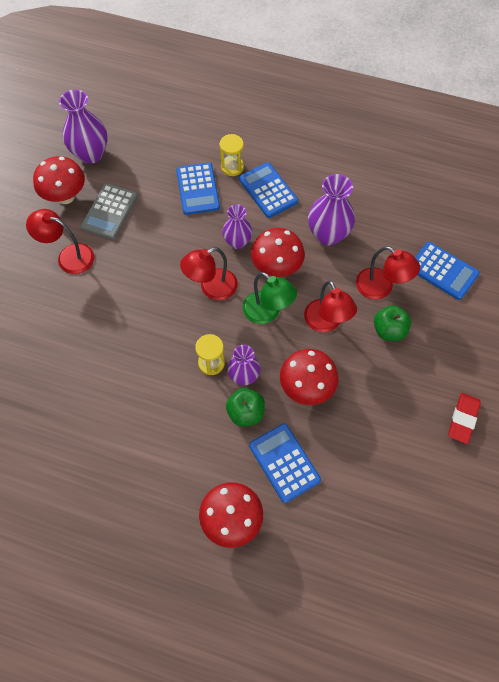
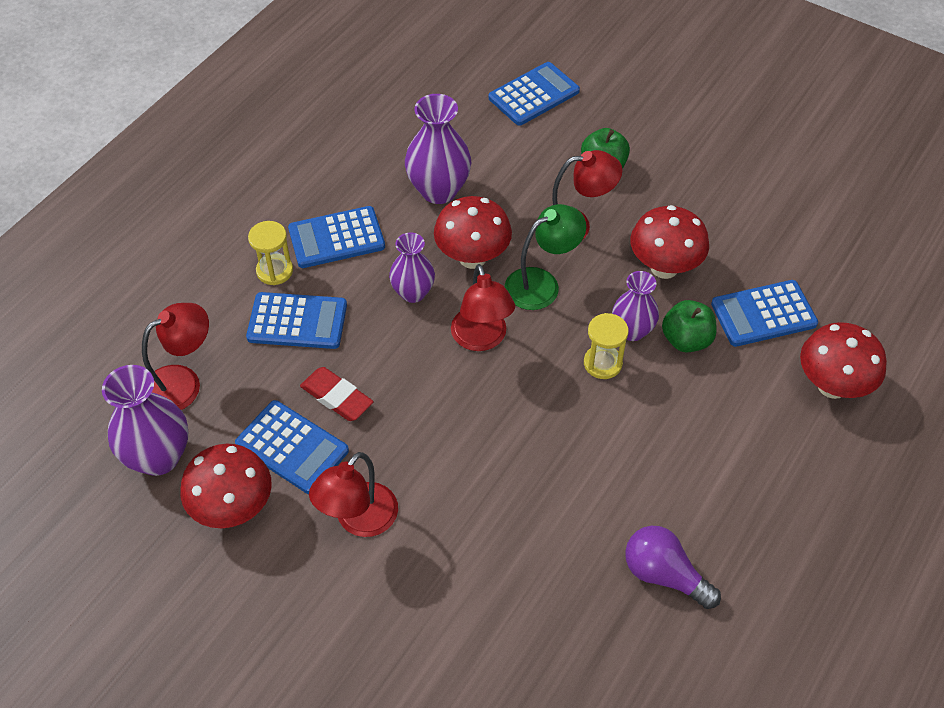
camera: 75 degrees left, 10 degrees down
grey calculator [81,183,138,240] -> blue calculator [235,400,349,494]
red lamp [356,246,420,299] -> red lamp moved to [142,303,209,410]
red eraser [448,393,481,444] -> red eraser moved to [300,367,373,421]
none -> purple light bulb [625,526,721,609]

